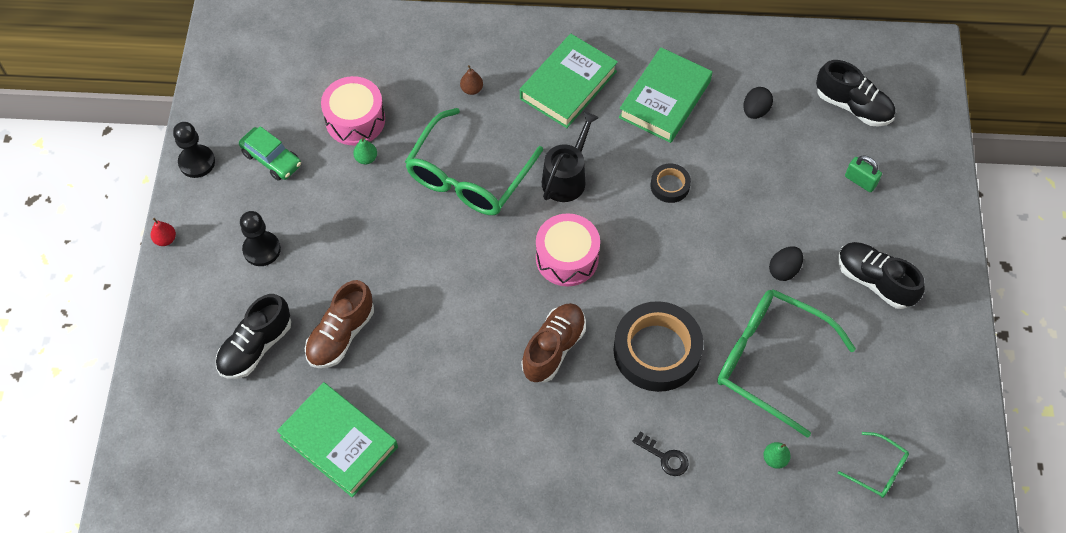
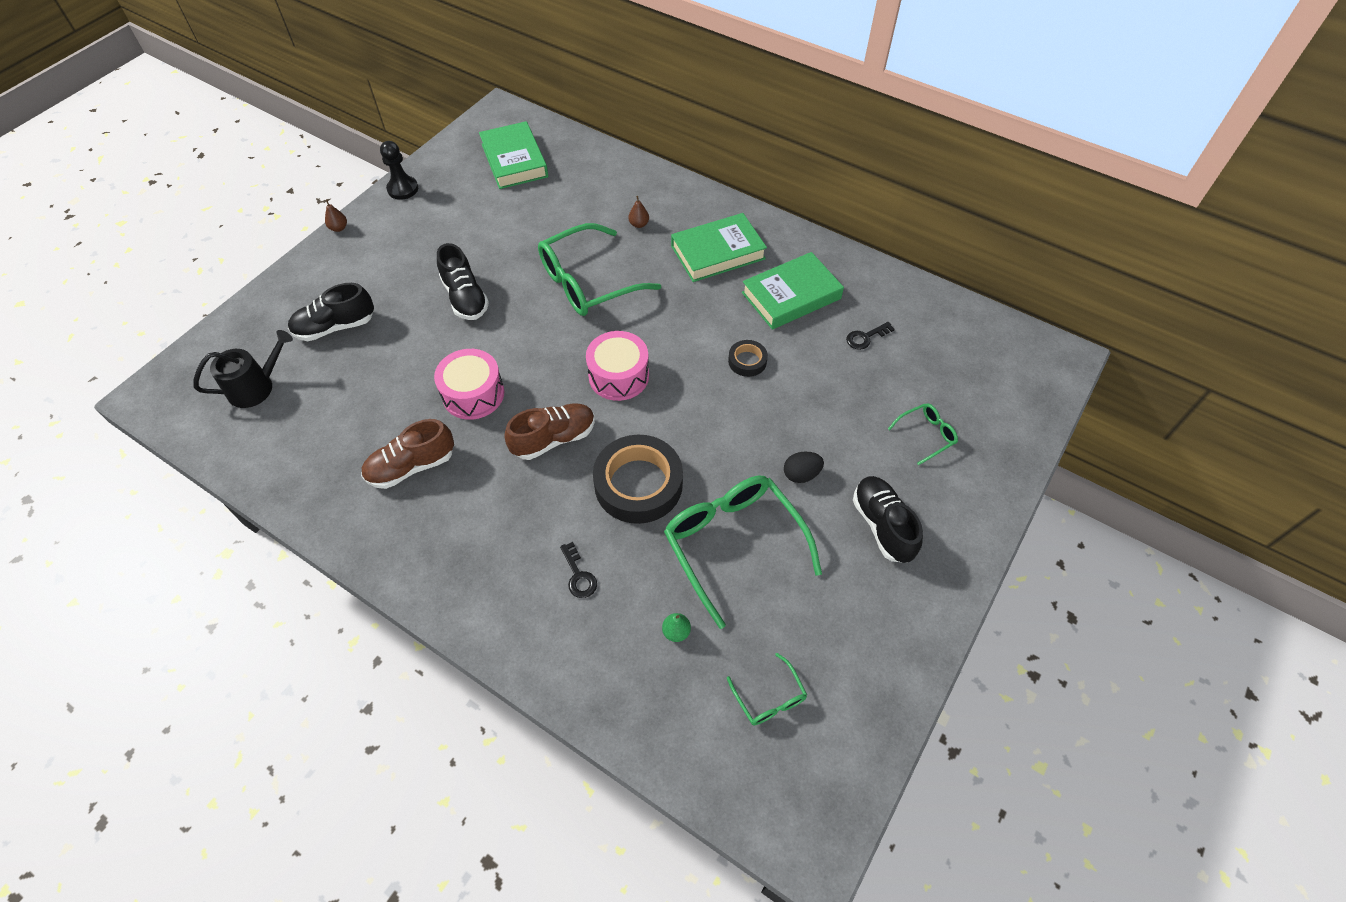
camera: 30 degrees right, 5 degrees down
red pear [151,218,176,246] -> brown pear [325,200,347,232]
green car [239,126,301,181] -> none
black pawn [240,211,281,266] -> none
green book [277,382,398,497] -> green book moved to [479,121,548,189]
brown shoe [305,280,374,368] -> brown shoe moved to [361,419,454,489]
pink drum [321,76,385,145] -> pink drum moved to [434,349,504,420]
green pear [353,137,377,164] -> none
black watering can [542,112,598,202] -> black watering can moved to [193,330,293,408]
black egg [743,87,773,119] -> black key [846,322,895,350]
black shoe [816,60,895,127] -> black shoe moved to [437,243,489,320]
green padlock [845,155,882,192] -> green glasses [888,403,958,465]

